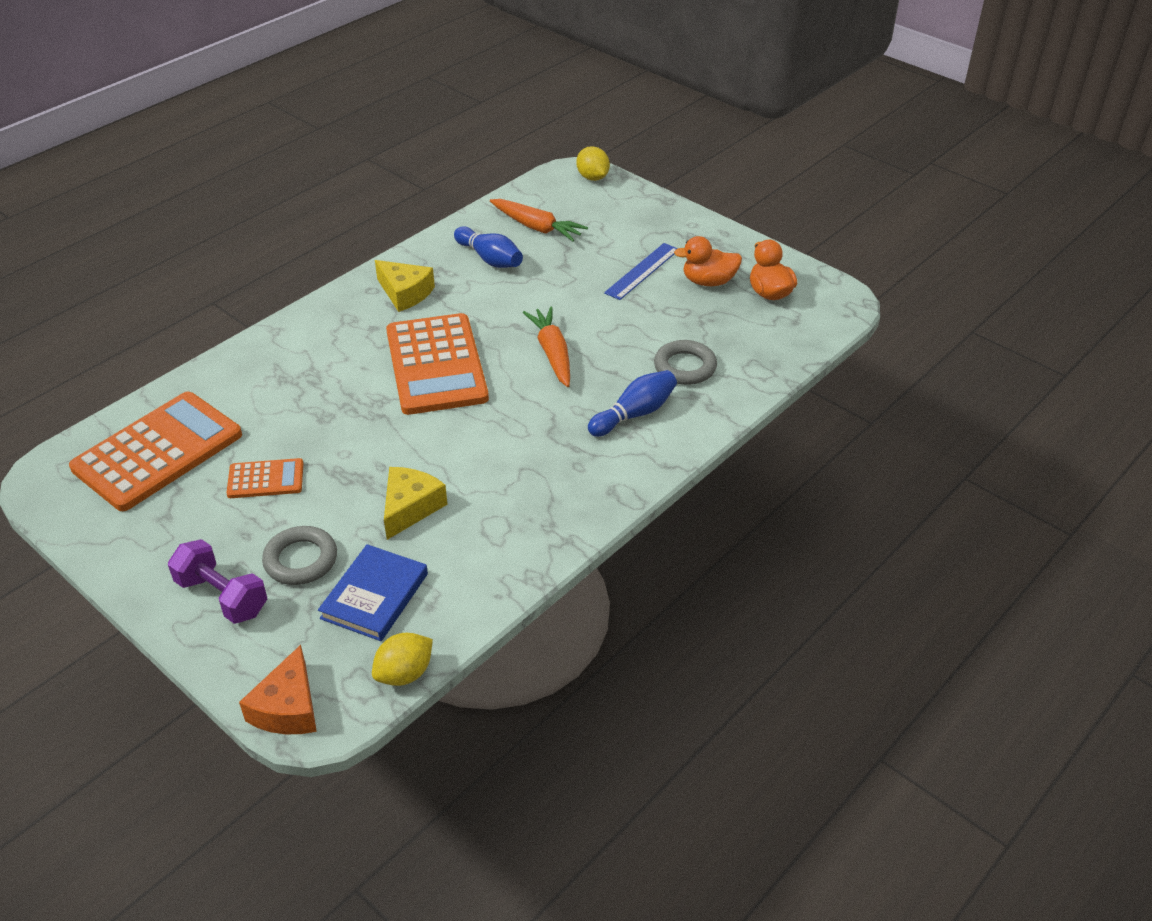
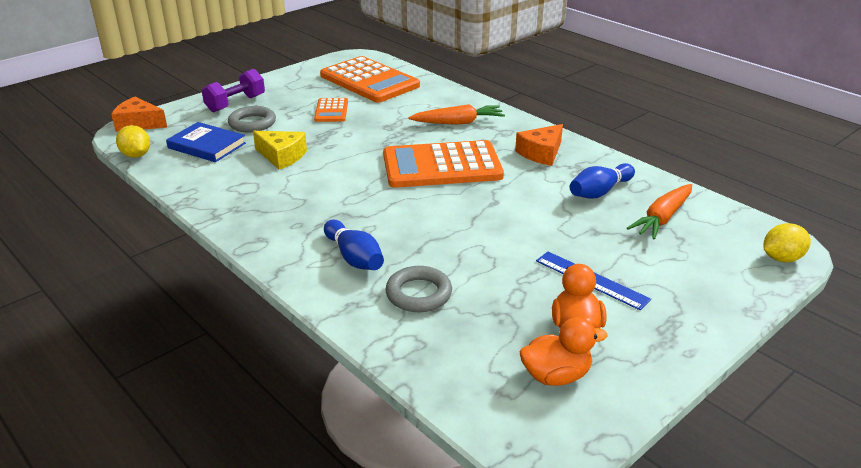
camera: 95 degrees right, 10 degrees down
yellow cheese [375,260,435,312] -> orange cheese [515,124,563,166]
orange carrot [523,307,570,387] -> orange carrot moved to [408,104,505,125]

